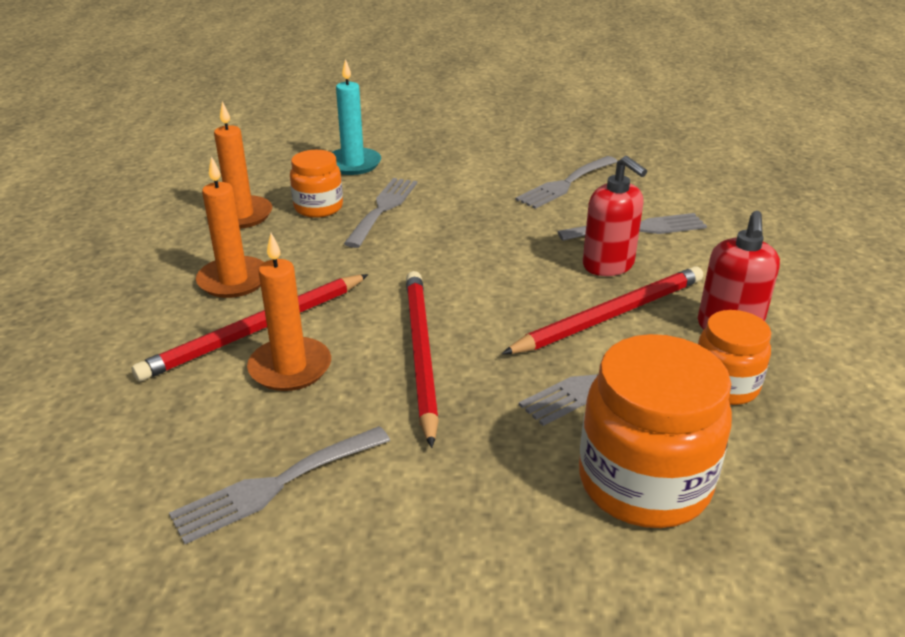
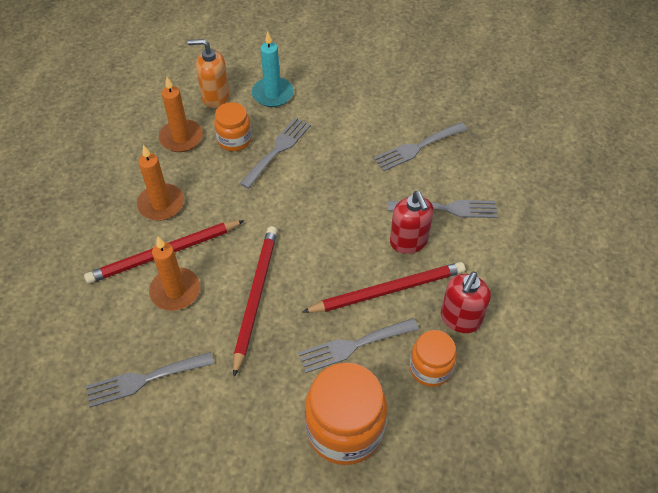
camera: 15 degrees right, 20 degrees up
none -> orange soap dispenser [188,39,229,108]

